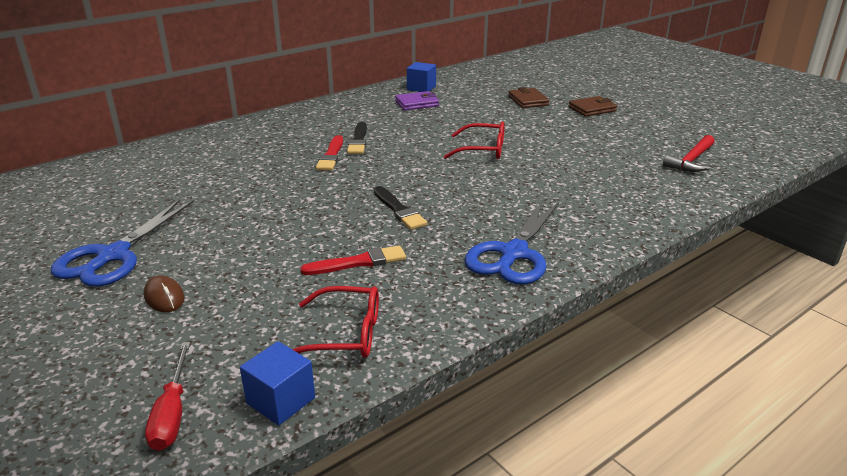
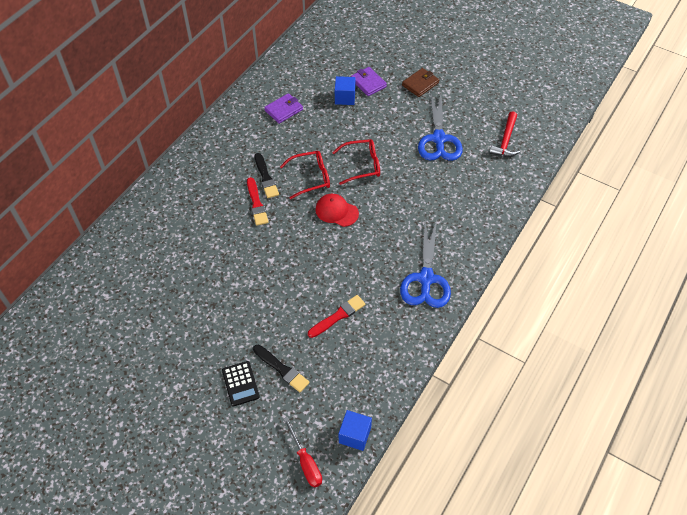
camera: 20 degrees left, 25 degrees up
blue scissors [51,199,194,287] -> blue scissors moved to [418,94,463,161]
brown mouse [144,275,185,312] -> black calculator [222,361,260,406]
red glasses [292,286,379,358] -> red glasses moved to [280,151,330,199]
black brush [374,186,427,230] -> black brush moved to [253,345,310,392]
blue cube [407,62,436,92] -> blue cube moved to [335,76,356,105]
brown wallet [508,87,549,108] -> purple wallet [351,67,387,96]
none -> red cap [316,194,359,227]

